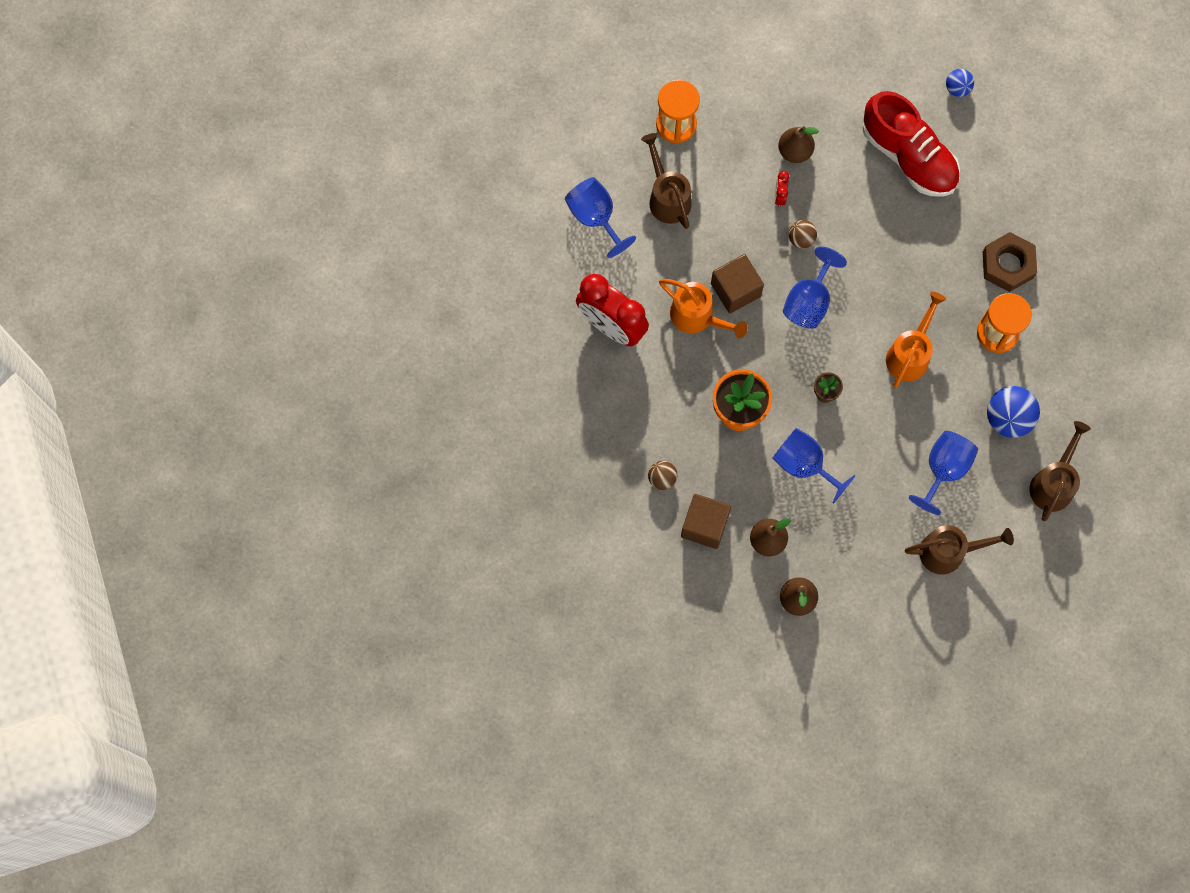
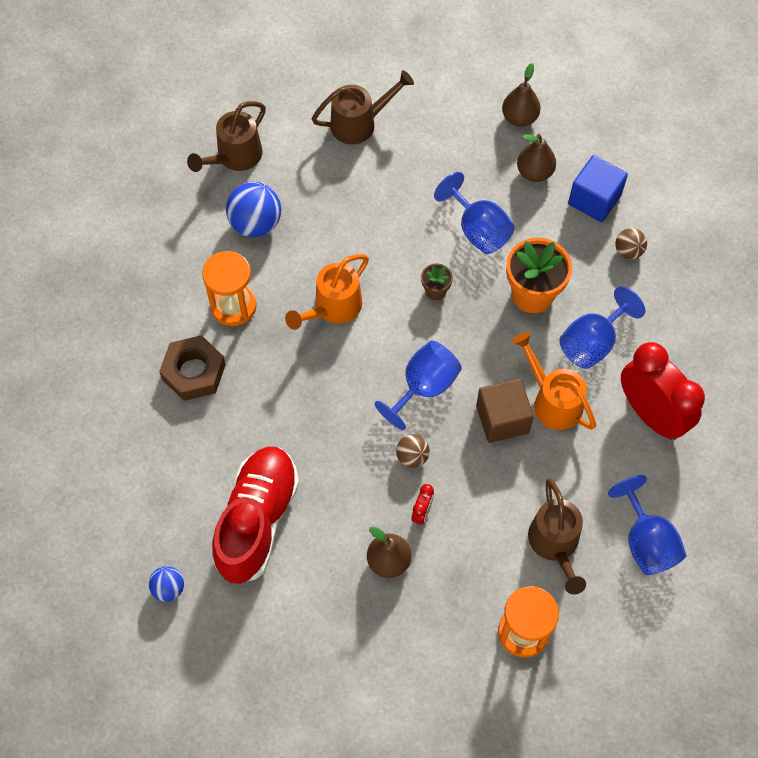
camera: 165 degrees left, 10 degrees down
brown cube [681,494,731,549] -> blue cube [568,155,628,222]
red shoe [863,91,960,197] -> red shoe turned 45 degrees clockwise [212,447,299,584]
brown watering can [905,525,1014,575] -> brown watering can turned 150 degrees clockwise [312,70,414,144]
blue goblet [909,431,978,515] -> blue goblet moved to [559,286,645,369]

